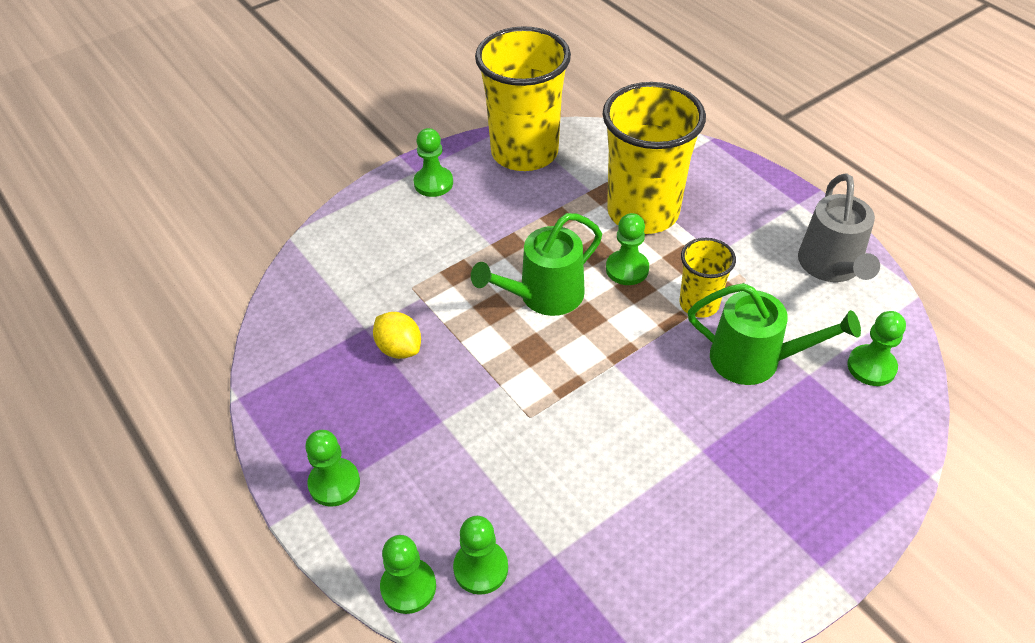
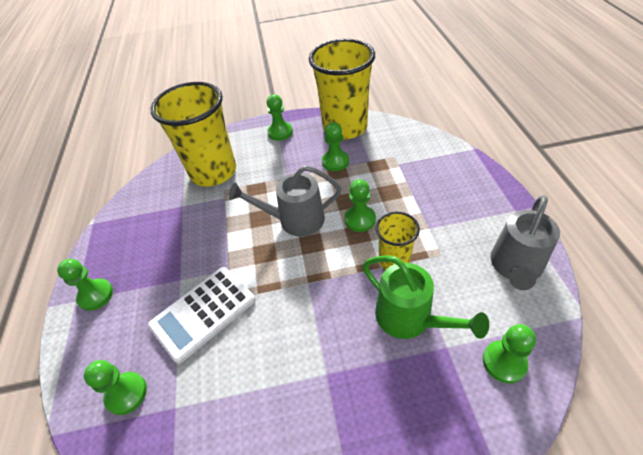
camera: 30 degrees right, 0 degrees up
yellow lemon [373,312,421,359] -> none
green pawn [380,535,436,614] -> green pawn moved to [322,122,349,171]
green watering can [471,213,602,316] -> grey watering can [228,165,341,237]
yellow cup [603,82,706,234] -> yellow cup moved to [150,82,236,187]
none -> white calculator [148,267,255,364]

